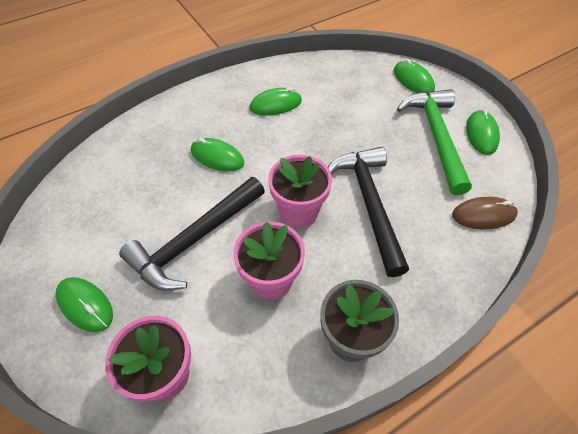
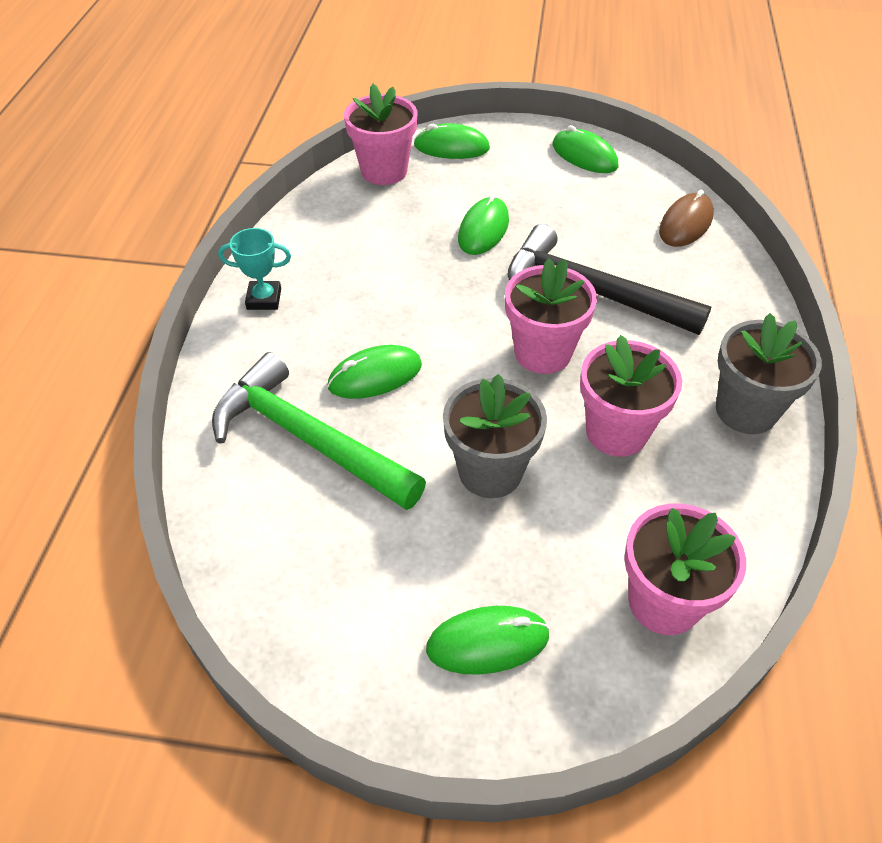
camera: 50 degrees left, 5 degrees down
black hammer [119,177,265,291] -> grey flower pot [443,374,547,498]
green mouse [250,88,302,116] -> green mouse moved to [458,194,509,255]
green hammer [397,89,472,195] -> green hammer moved to [212,352,426,510]
none -> turquoise trophy [218,228,291,310]
none -> pink flower pot [344,84,417,185]

